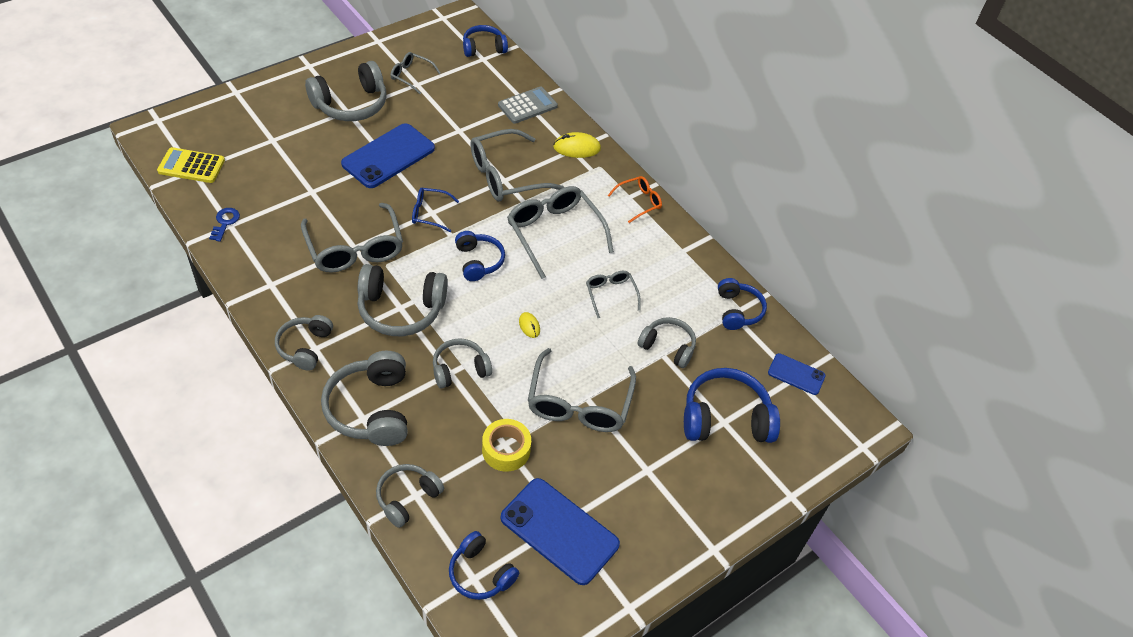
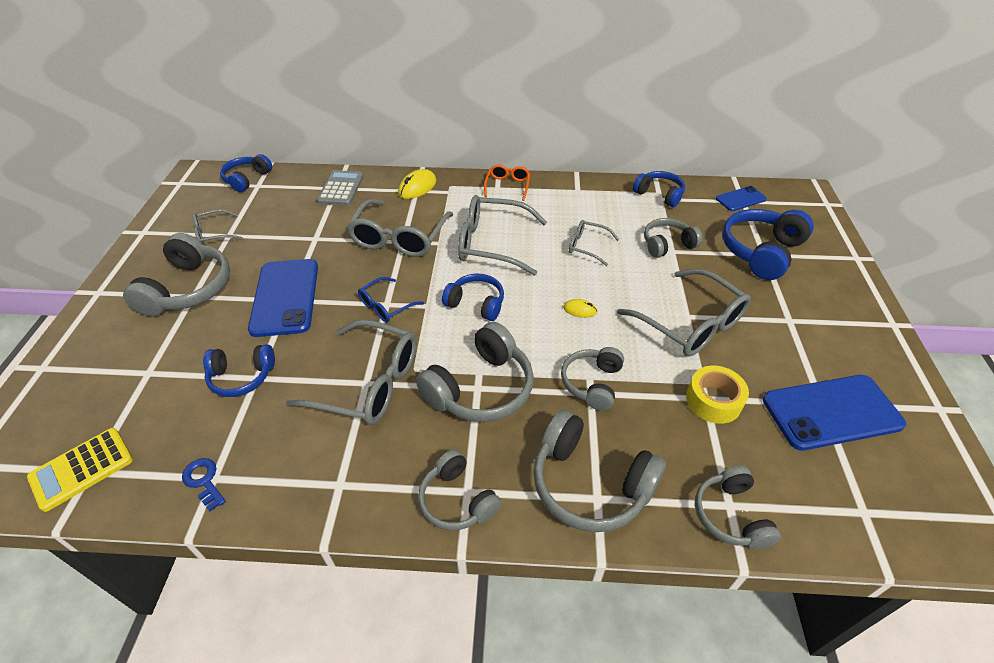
camera: 45 degrees left, 5 degrees down
blue headphones [449,531,519,600] -> blue headphones moved to [203,344,275,397]

